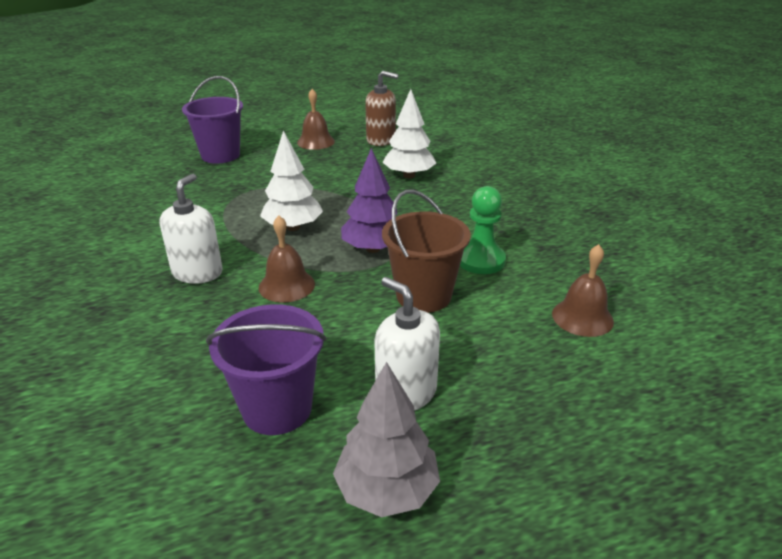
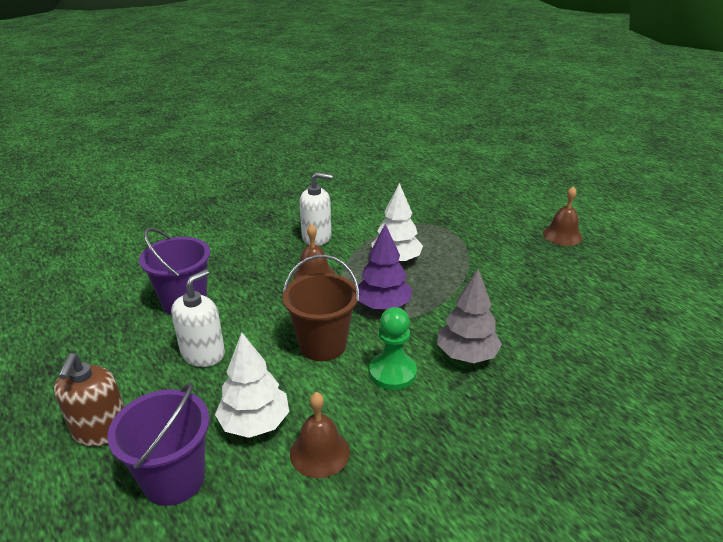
camera: 75 degrees right, 0 degrees up
purple bucket [182,76,243,164] -> purple bucket moved to [107,382,209,506]
grey tree [333,362,440,517] -> grey tree moved to [437,269,502,363]
brown soap dispenser [365,71,399,146] -> brown soap dispenser moved to [54,353,124,446]
white tree [382,89,436,178] -> white tree moved to [215,332,289,438]

